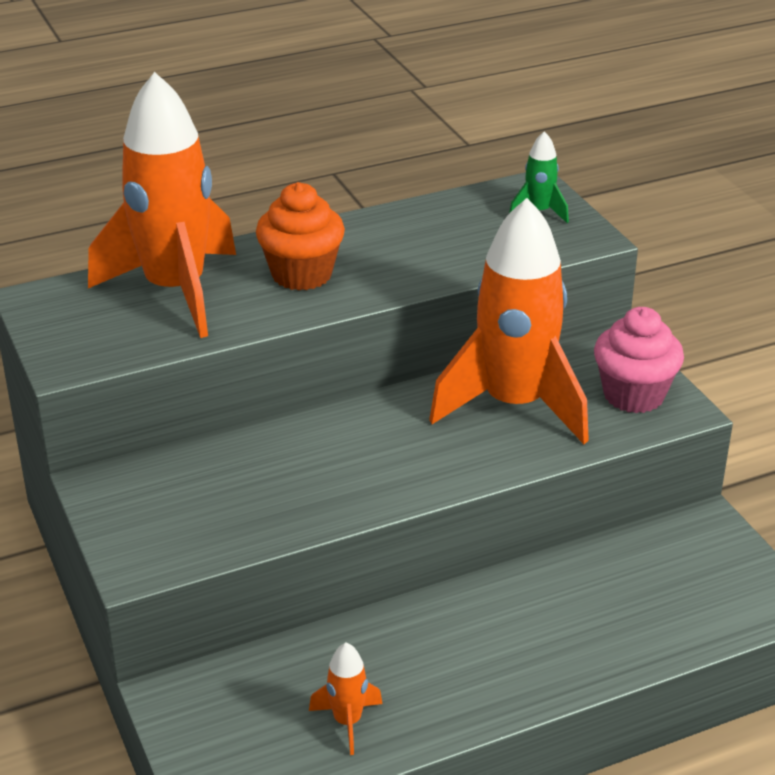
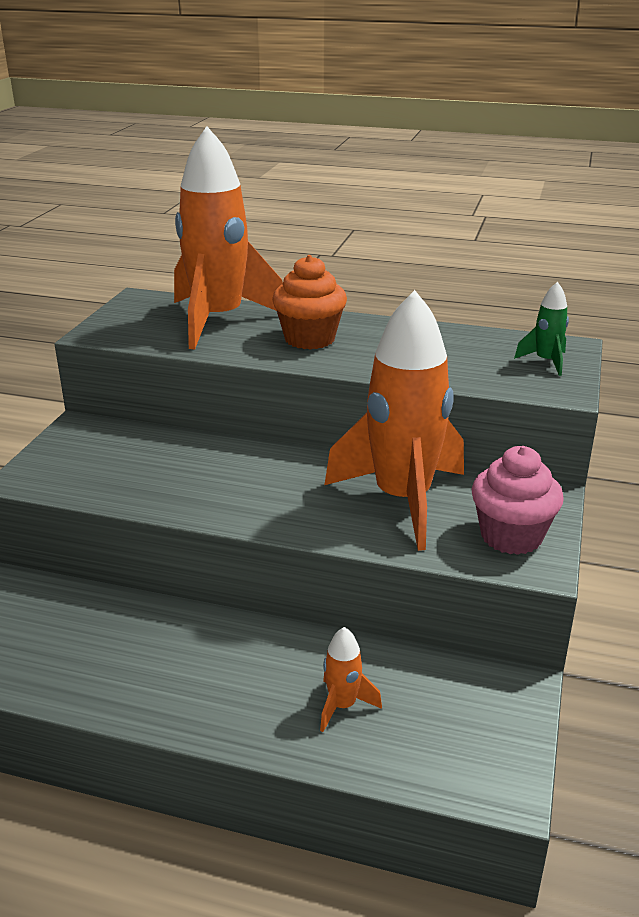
camera: 40 degrees right, 5 degrees down
orange rocket [309,643,383,755] -> orange rocket moved to [320,627,382,732]

